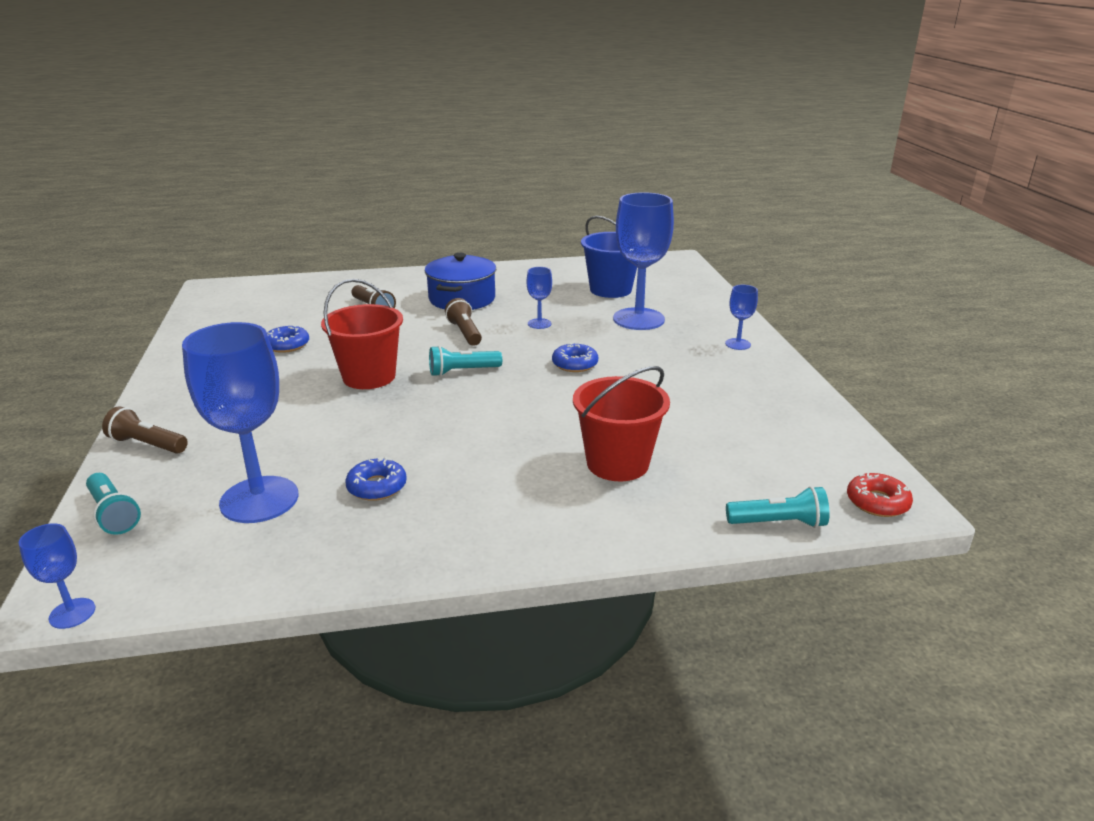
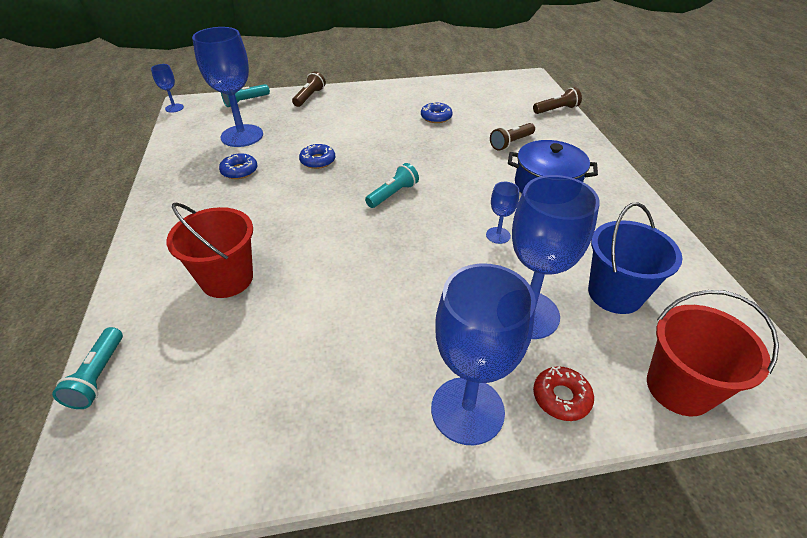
camera: 90 degrees right, 15 degrees up
red bucket [321,279,403,389] -> red bucket moved to [647,290,779,416]
turquoise flashlight [429,346,502,376] -> turquoise flashlight turned 60 degrees clockwise [365,163,419,208]
brown flashlight [445,298,482,346] -> brown flashlight moved to [533,87,582,114]
blue donut [552,343,598,372] -> blue donut moved to [299,144,335,169]
blue goblet [725,285,758,350] -> blue goblet [431,263,536,445], size x2.18
red donut [847,473,913,517] -> red donut moved to [533,366,594,421]

